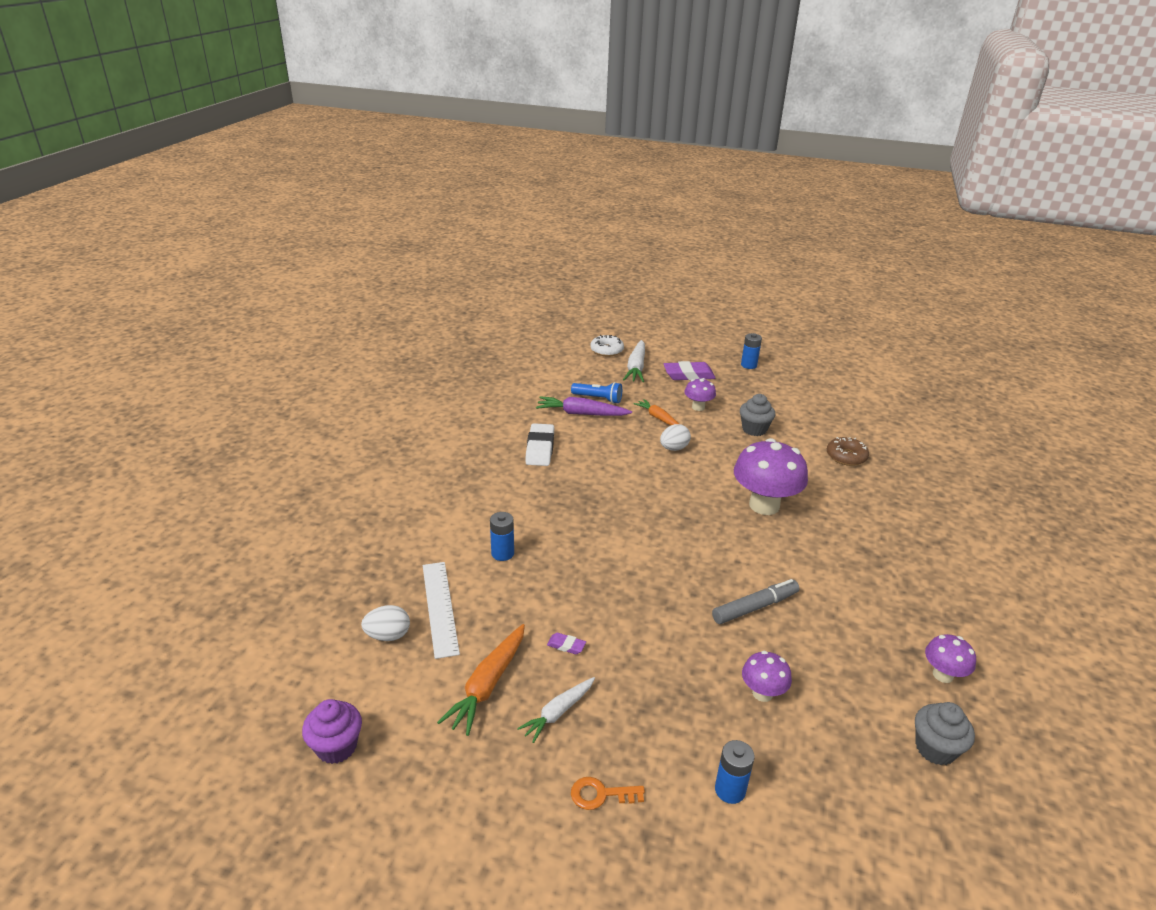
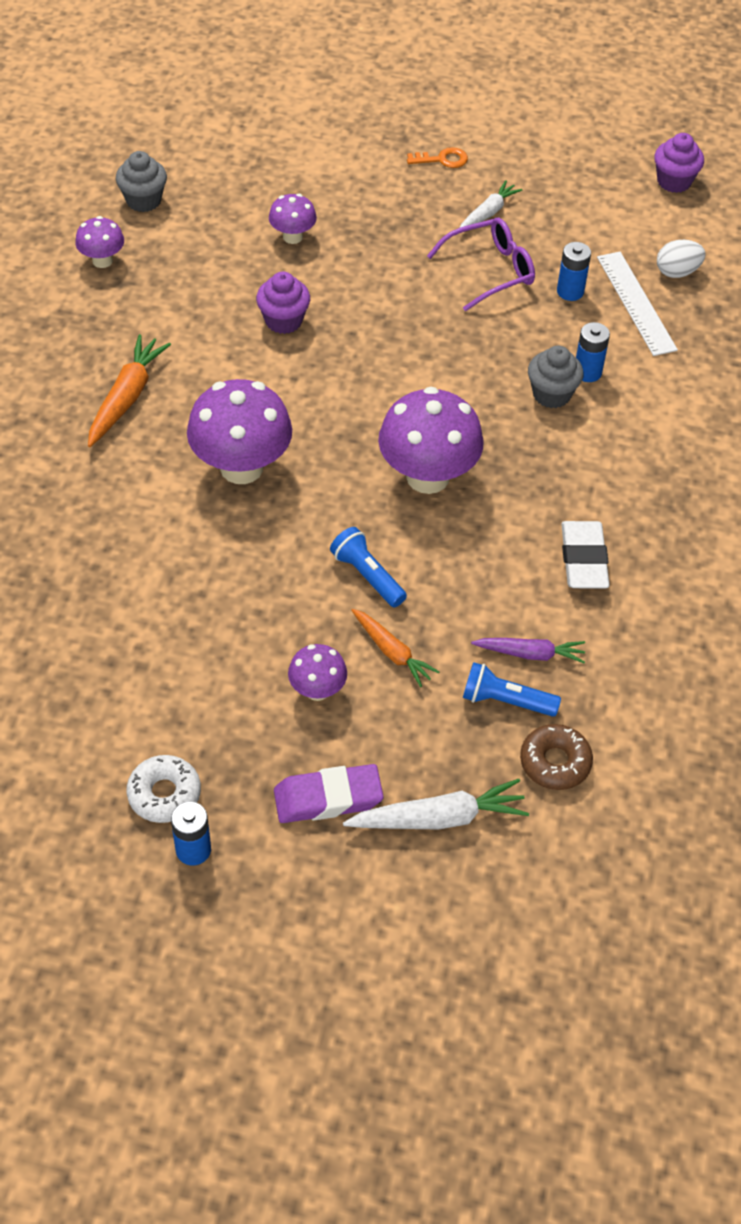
camera: 175 degrees right, 20 degrees up
orange carrot [437,624,525,736] -> orange carrot moved to [88,334,171,447]
purple carrot [536,396,632,416] -> purple carrot [471,638,585,663], size x0.66
purple eraser [547,633,586,654] -> purple glasses [427,218,535,311]
white donut [590,335,624,357] -> white donut moved to [127,755,201,823]
white carrot [623,340,645,382] -> white carrot turned 75 degrees clockwise [343,779,529,830]
white egg [660,424,691,451] -> blue flashlight [330,527,407,607]
grey marker [712,579,799,624] -> purple cupcake [256,272,310,334]
blue battery [715,740,754,804] -> blue battery moved to [557,242,591,301]
grey cupcake [740,394,775,436] -> grey cupcake moved to [528,346,584,408]
brown donut [827,437,869,466] -> brown donut moved to [520,724,593,790]
none -> purple mushroom [378,387,484,494]

